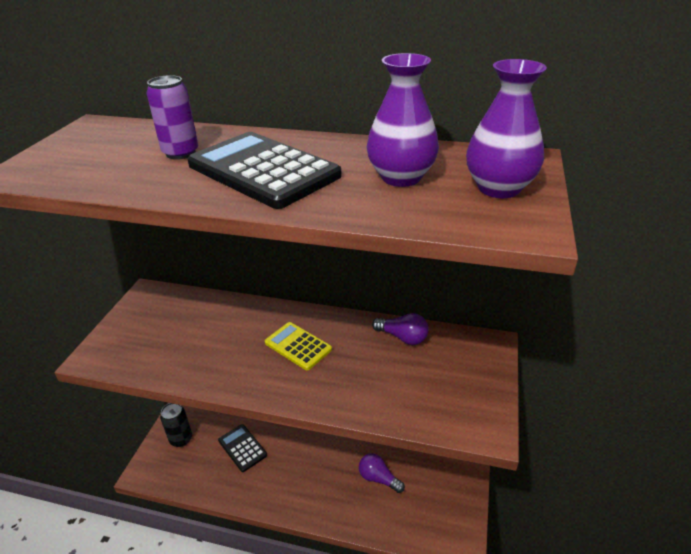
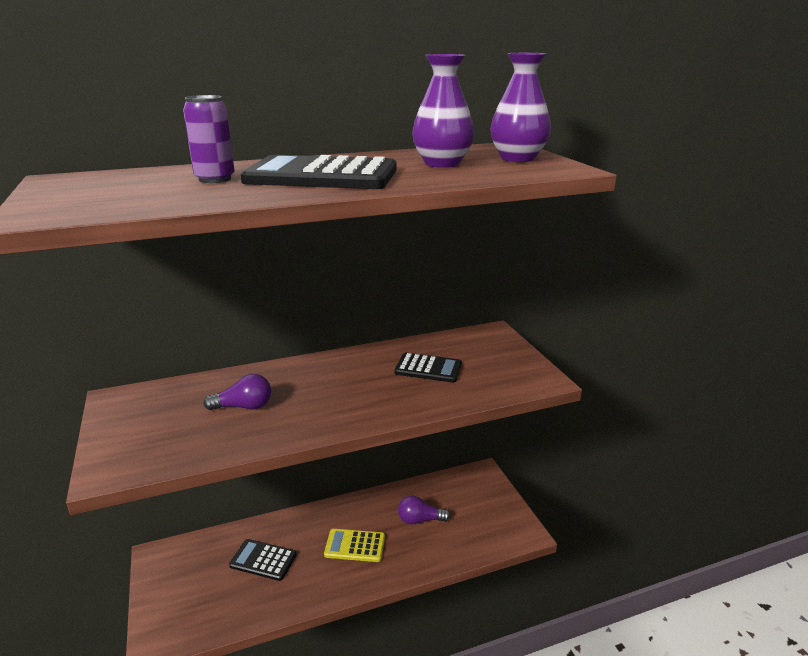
camera: 35 degrees left, 10 degrees down
black can [160,403,192,447] -> none
yellow calculator [265,322,332,370] -> yellow calculator moved to [324,529,385,562]
purple light bulb [372,313,429,345] -> purple light bulb moved to [204,374,271,410]
none -> black calculator [394,352,462,383]

